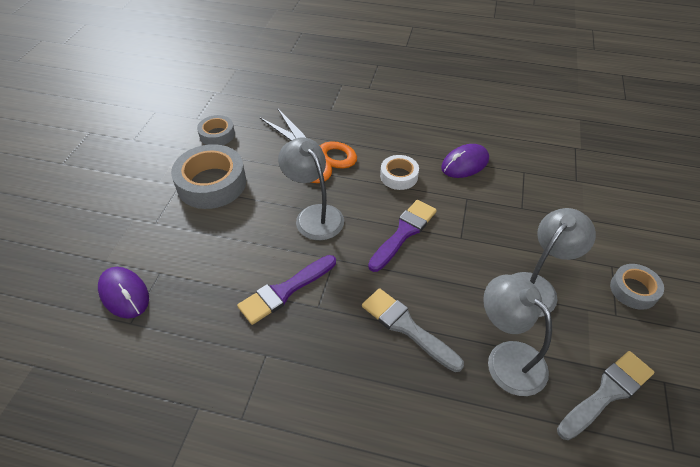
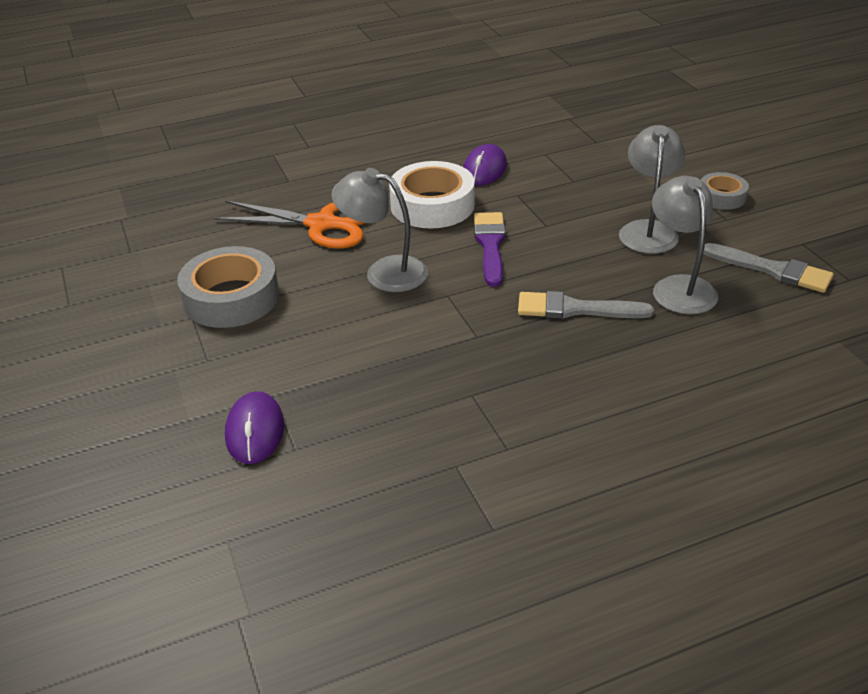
camera: 35 degrees left, 10 degrees down
purple mouse [98,267,149,319] -> purple mouse turned 75 degrees clockwise [225,391,284,464]
grey tape [197,115,235,145] -> none
purple brush [237,255,336,325] -> none
white tape [380,155,419,190] -> white tape [389,161,475,229], size x1.80
grey lamp [483,275,552,396] -> grey lamp turned 60 degrees clockwise [652,176,718,314]
grey brush [557,351,654,440] -> grey brush turned 105 degrees clockwise [703,243,834,293]

